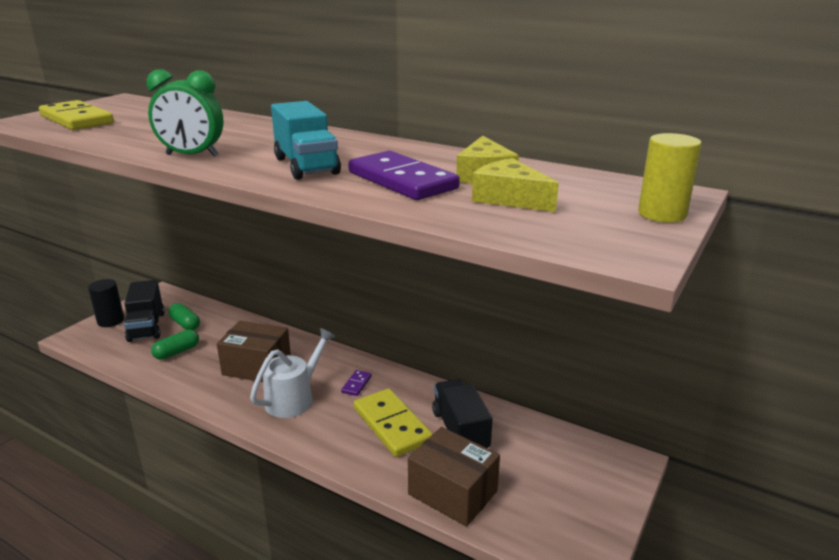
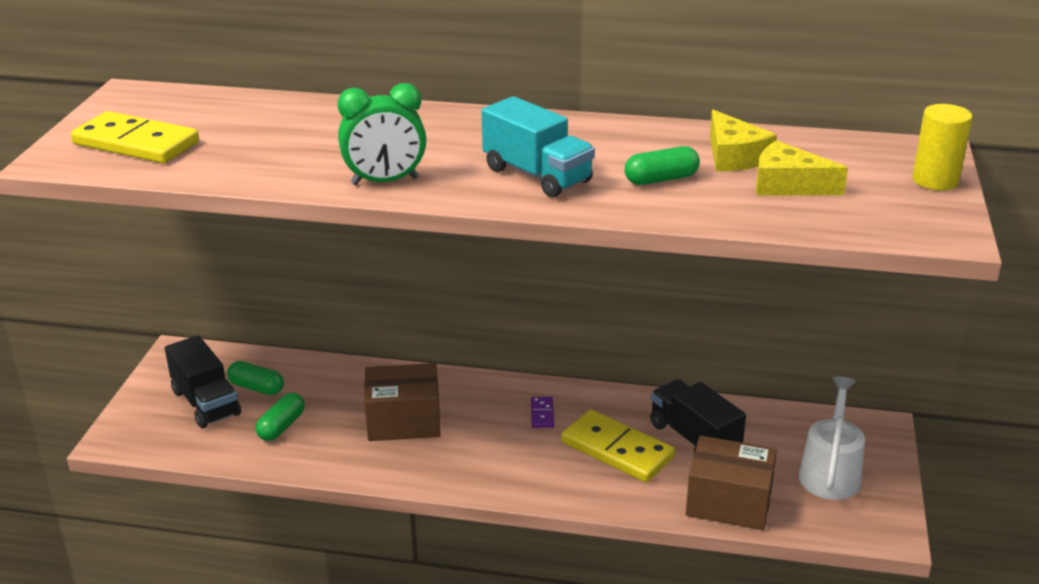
camera: 20 degrees left, 5 degrees up
black cylinder [88,279,124,327] -> none
white watering can [250,328,336,418] -> white watering can moved to [799,377,865,500]
purple domino [348,151,460,200] -> green capsule [625,146,700,185]

